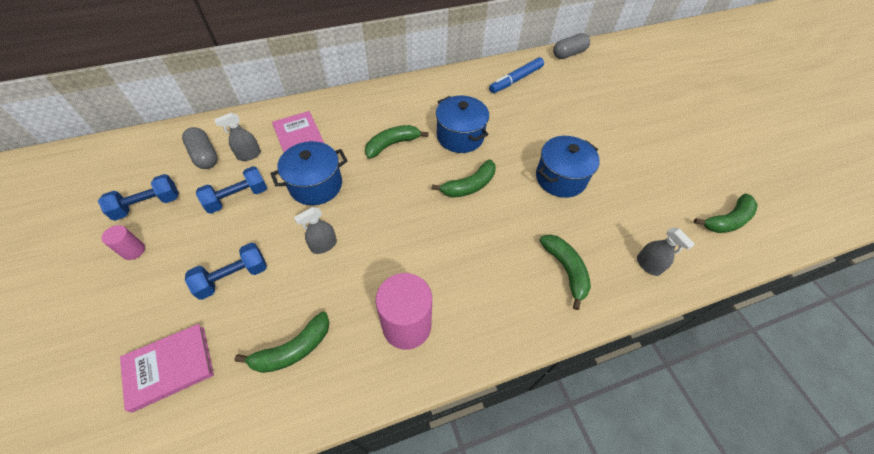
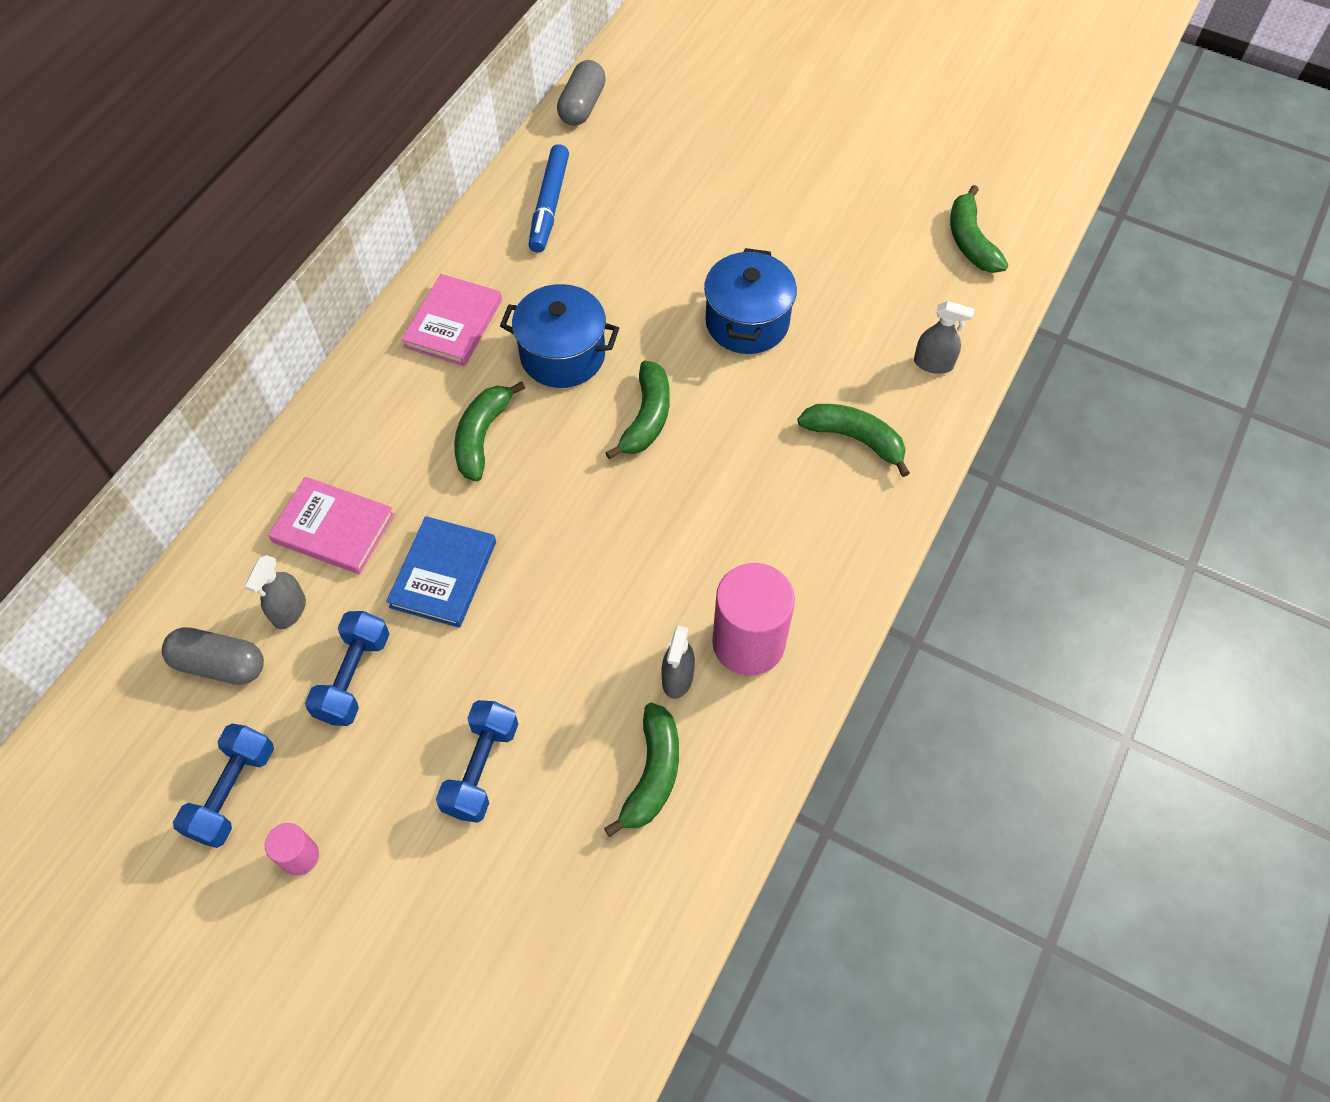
camera: 40 degrees left, 5 degrees up
pink book [120,324,214,413] -> pink book moved to [401,274,502,366]
blue pot [270,141,348,205] -> blue book [386,516,496,628]
grey spray bottle [294,207,337,254] -> grey spray bottle moved to [661,626,695,699]
green banana [694,194,758,233] -> green banana turned 150 degrees clockwise [950,185,1008,273]

